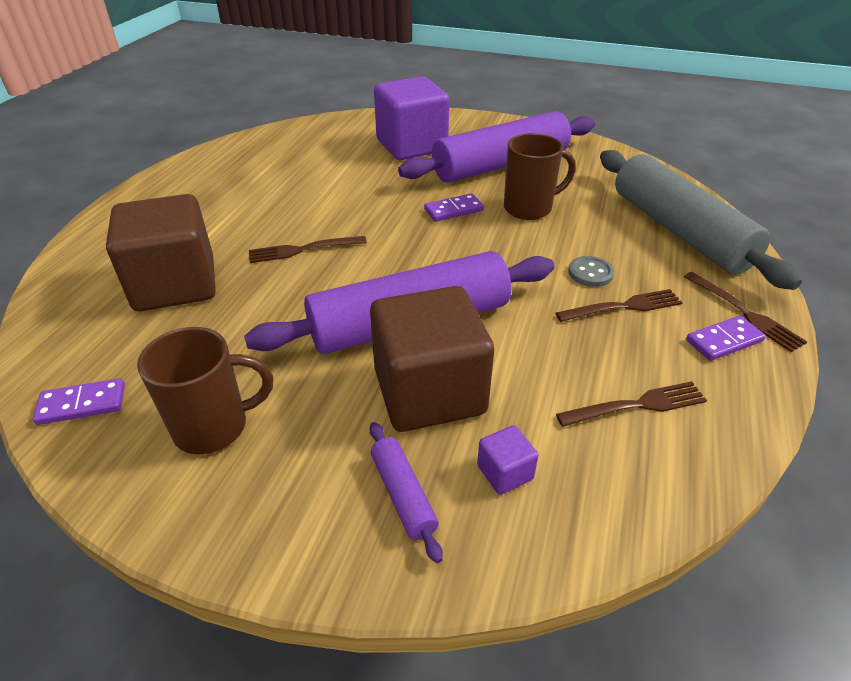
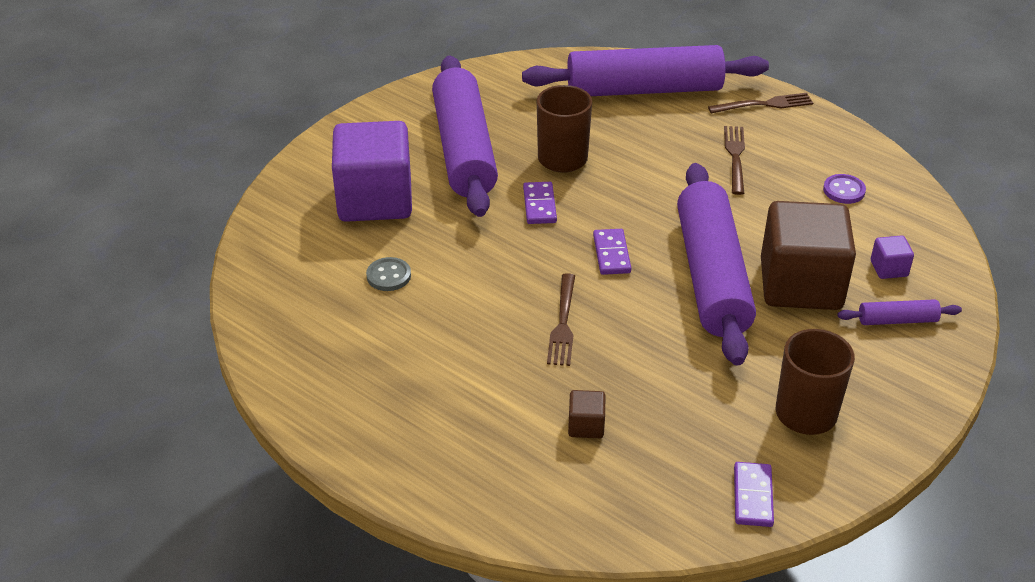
camera: 70 degrees left, 0 degrees up
brown cube [106,194,216,311] -> brown cube [568,390,606,438], size x0.40
brown fork [556,381,707,427] -> purple button [823,174,866,204]
grey button [568,256,614,287] -> grey button moved to [366,257,411,291]
grey rolling pin [600,150,802,290] -> purple rolling pin [522,45,769,96]
purple domino [686,316,766,361] -> purple domino moved to [593,229,631,275]

